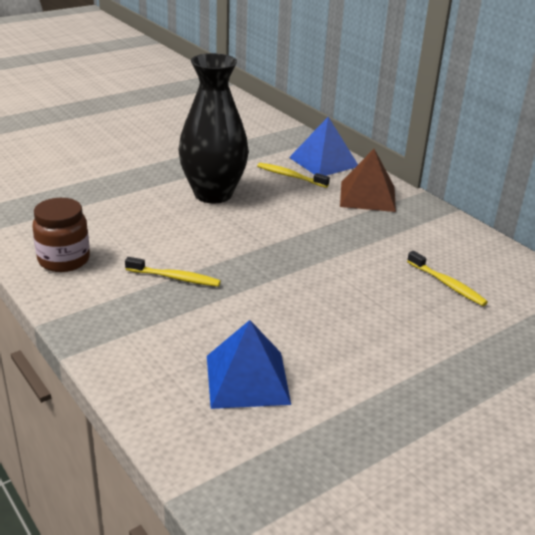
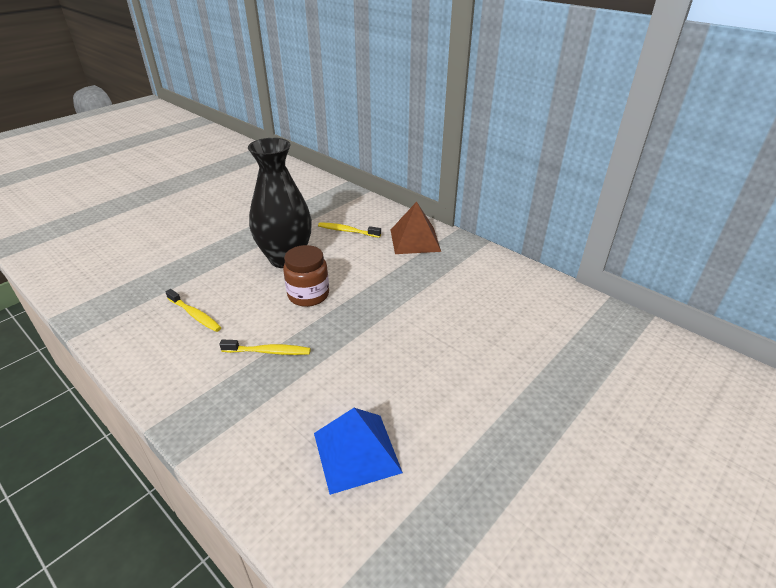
camera: 10 degrees left, 5 degrees up
brown jar [32,198,90,272] -> brown jar moved to [283,245,329,307]
blue pyramid [289,117,358,176] -> none
yellow toothbrush [407,251,488,306] -> yellow toothbrush moved to [166,289,221,332]

